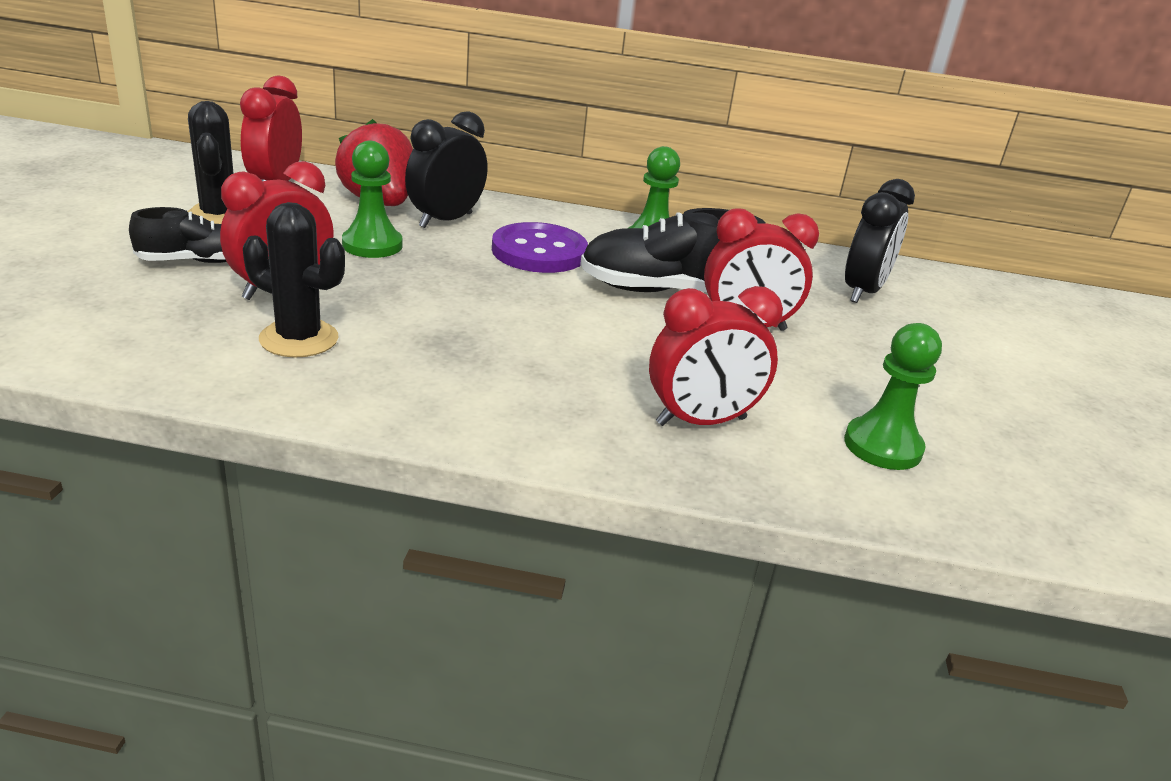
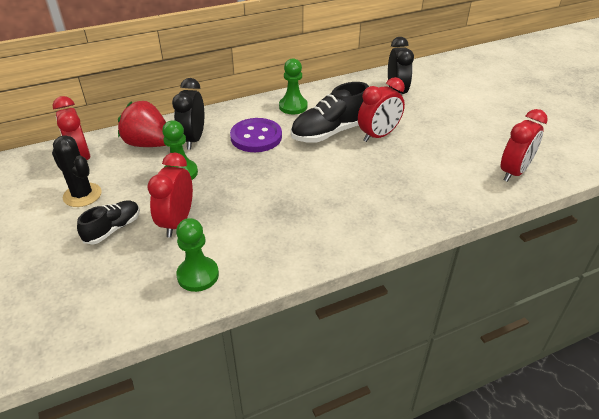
camera: 30 degrees left, 10 degrees up
black cactus [243,202,345,358] -> none
red clock [649,286,783,426] -> red clock moved to [501,109,548,182]
green pawn [844,323,942,470] -> green pawn moved to [176,218,219,292]

